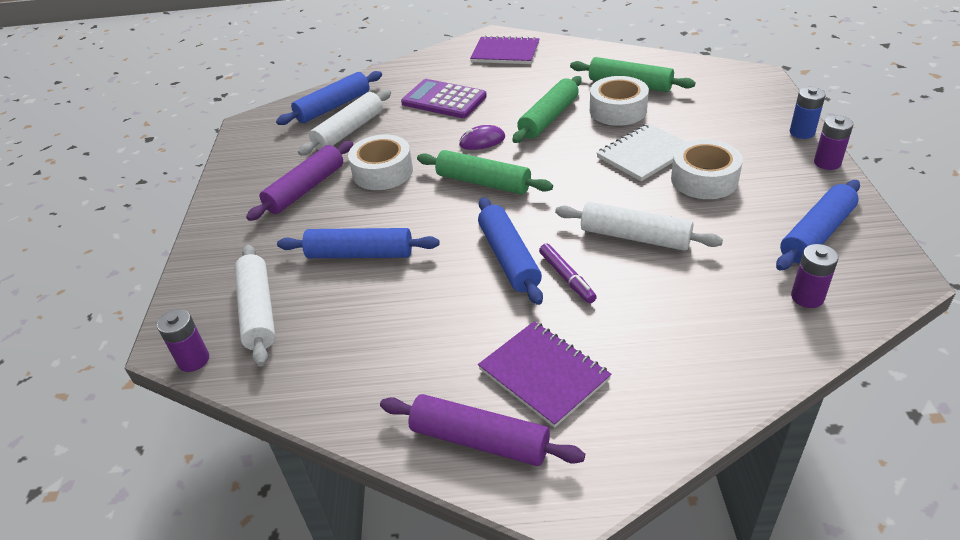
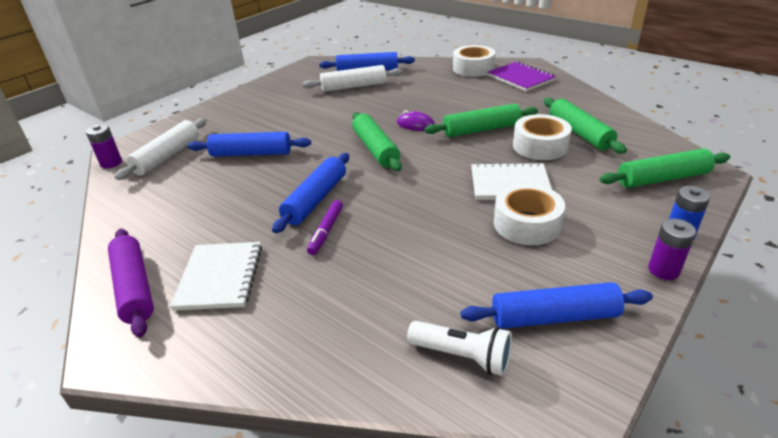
camera: 40 degrees right, 5 degrees down
purple rolling pin [246,141,353,221] -> none
blue rolling pin [277,228,440,258] -> blue rolling pin turned 45 degrees counterclockwise [188,132,311,157]
white tape [348,135,413,190] -> white tape moved to [453,45,495,77]
purple calculator [401,79,487,118] -> none
purple notebook [478,321,612,428] -> white notebook [170,242,262,311]
white rolling pin [555,202,723,251] -> none
purple battery [791,244,838,308] -> white flashlight [407,321,512,376]
none -> green rolling pin [599,148,730,188]

